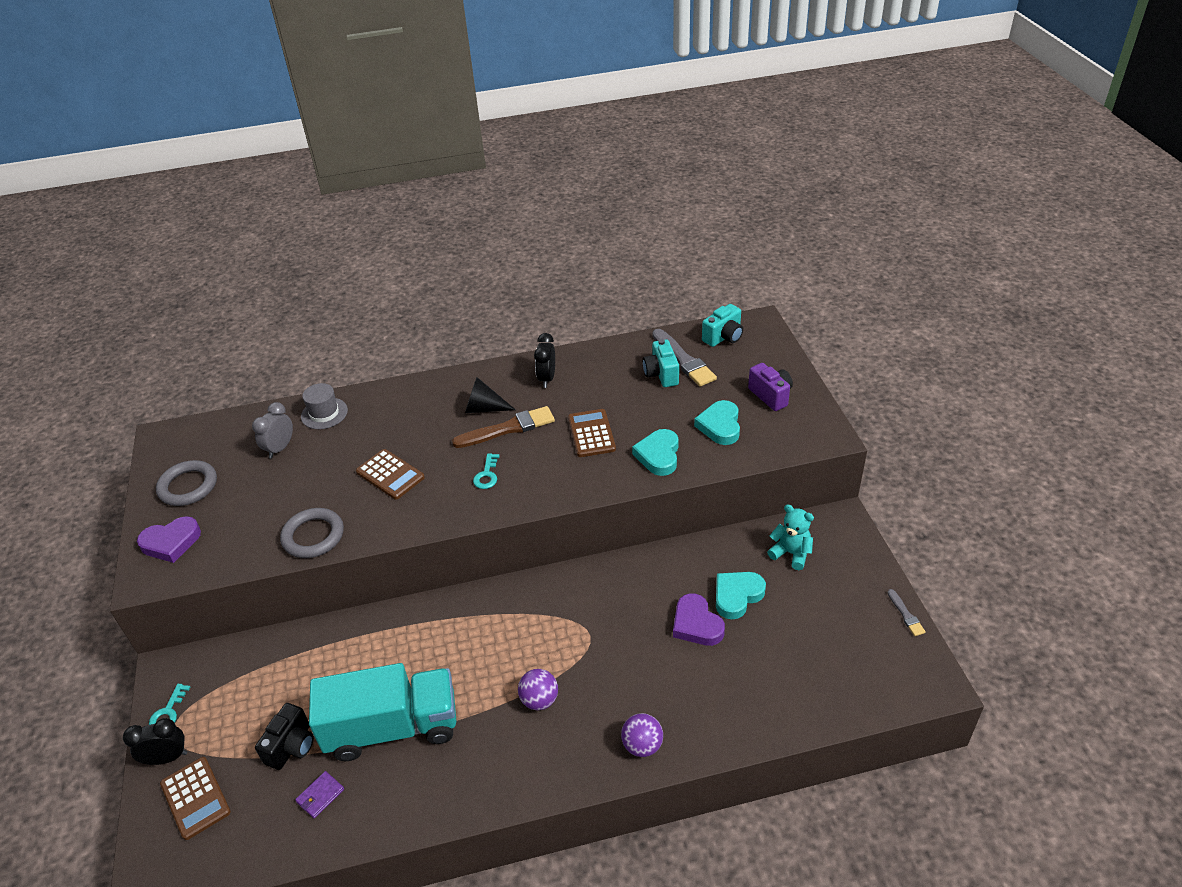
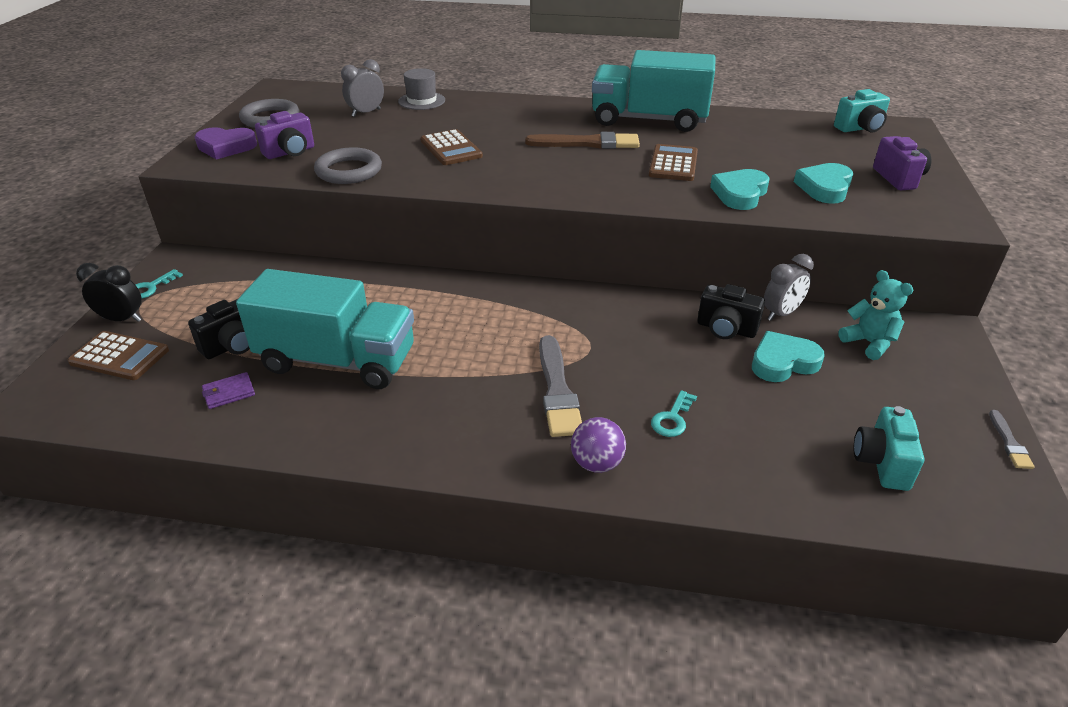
camera: 20 degrees right, 5 degrees down
brown calculator [160,757,231,840] -> brown calculator turned 60 degrees counterclockwise [67,331,169,380]
black cone [465,377,516,413] -> none
turquoise key [473,453,499,489] -> turquoise key moved to [651,390,697,437]
purple ball [518,669,558,710] -> none
black clock [534,333,555,388] -> turquoise truck [592,50,716,132]
turquoise camera [643,339,679,387] -> turquoise camera moved to [854,406,924,491]
grey brush [652,329,717,386] -> grey brush moved to [539,335,582,437]
purple heart [673,593,725,646] -> none
none -> purple camera [255,111,314,159]
none -> black camera [697,284,765,339]
none -> grey clock [764,254,814,321]

